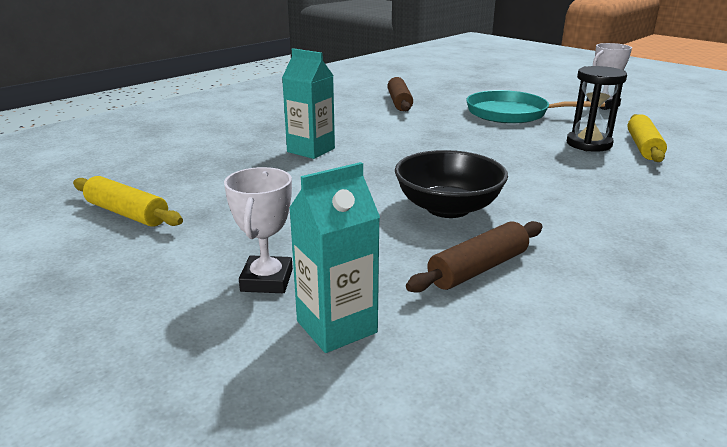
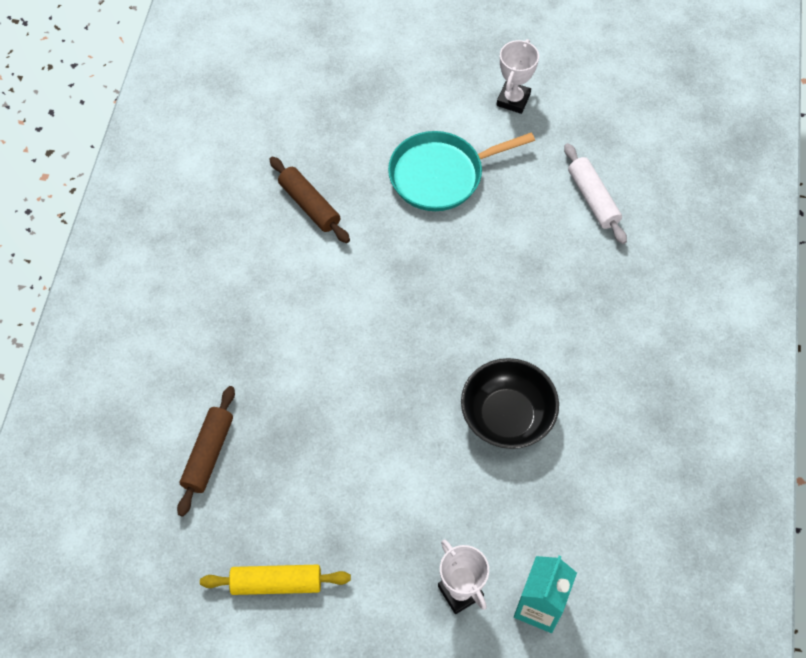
camera: 35 degrees left, 35 degrees up
turquoise carton [282,48,335,159] -> none
brown rolling pin [406,221,543,293] -> brown rolling pin moved to [177,386,235,517]
black hourglass [567,66,627,152] -> none
yellow rolling pin [628,114,667,162] -> white rolling pin [564,143,627,244]

